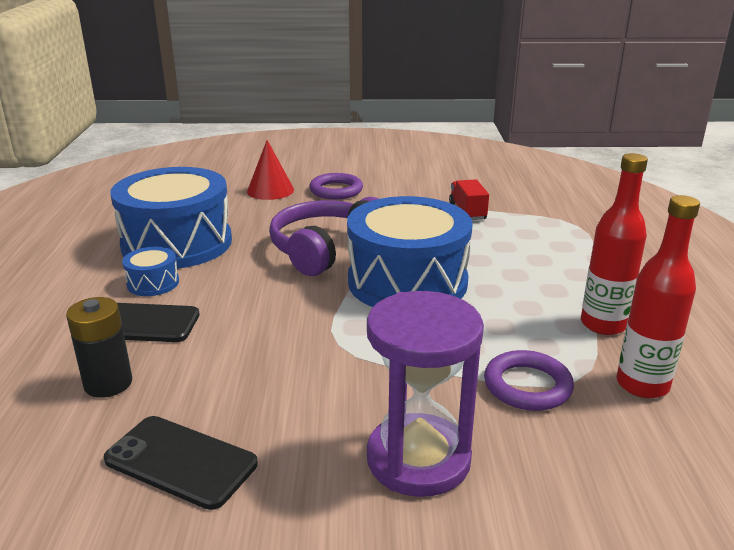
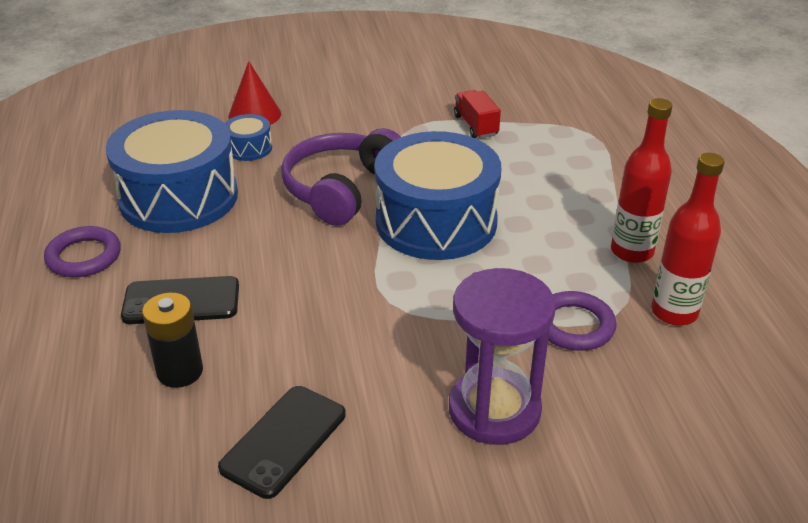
camera: 10 degrees left, 10 degrees up
black phone [103,416,258,510] -> black phone turned 75 degrees counterclockwise [218,386,346,499]
blue drum [122,247,179,296] -> blue drum moved to [225,114,272,161]
purple ring [309,173,363,200] -> purple ring moved to [44,226,121,277]

